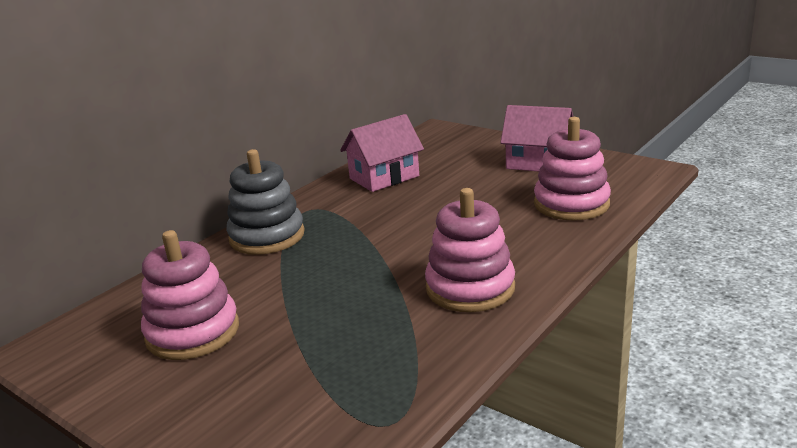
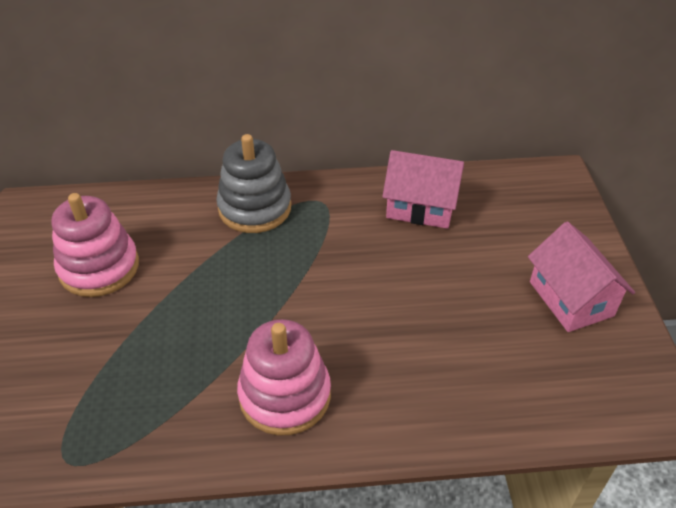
camera: 45 degrees right, 20 degrees up
pink stacking toy [534,117,611,221] -> none

